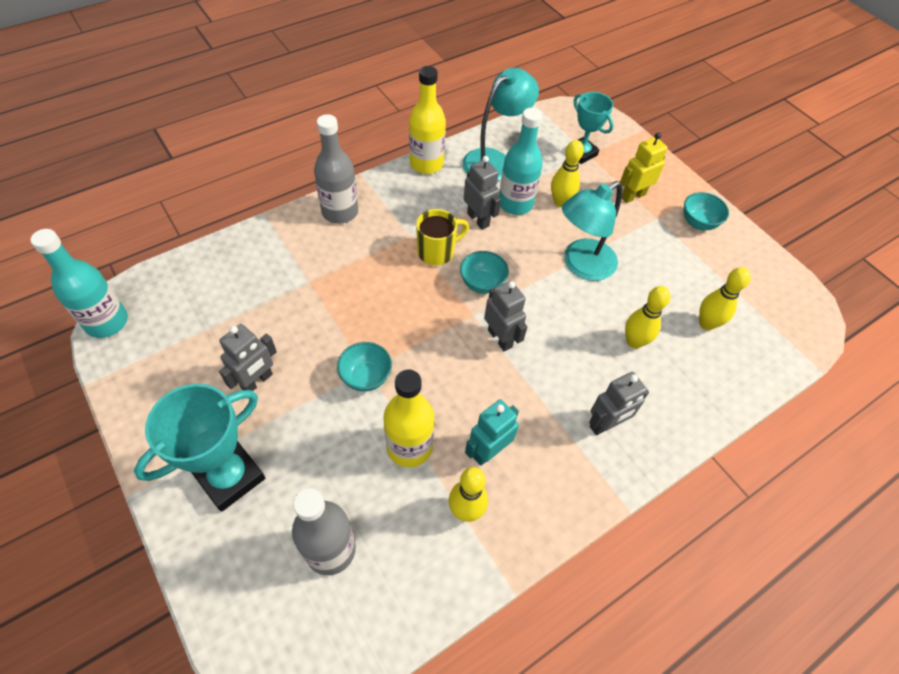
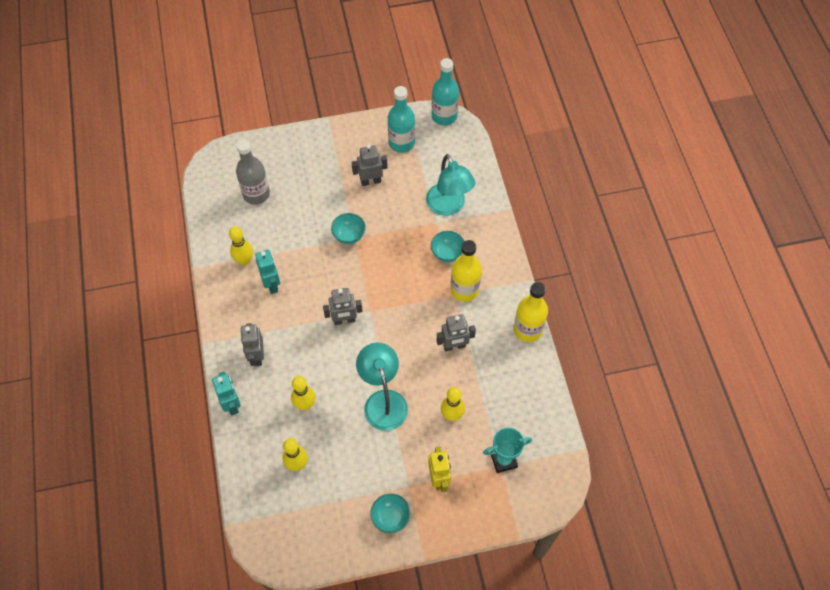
camera: 115 degrees right, 5 degrees up
turquoise trophy [134,384,265,512] -> none
grey robot [219,324,277,391] -> grey robot turned 105 degrees clockwise [352,144,387,186]
grey bottle [314,114,358,224] -> none
yellow bottle [384,369,434,467] -> yellow bottle moved to [450,240,482,302]
yellow mug [416,209,469,265] -> none
turquoise bowl [460,251,509,294] -> turquoise bowl moved to [431,231,464,263]
turquoise lamp [462,68,539,181] -> turquoise lamp moved to [426,154,475,216]
turquoise bottle [499,108,543,215] -> turquoise bottle moved to [388,86,415,153]
none -> turquoise robot [212,372,241,415]

